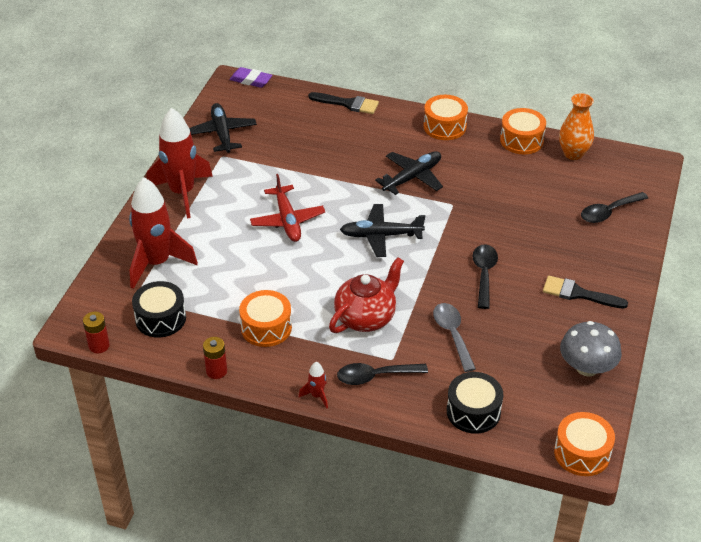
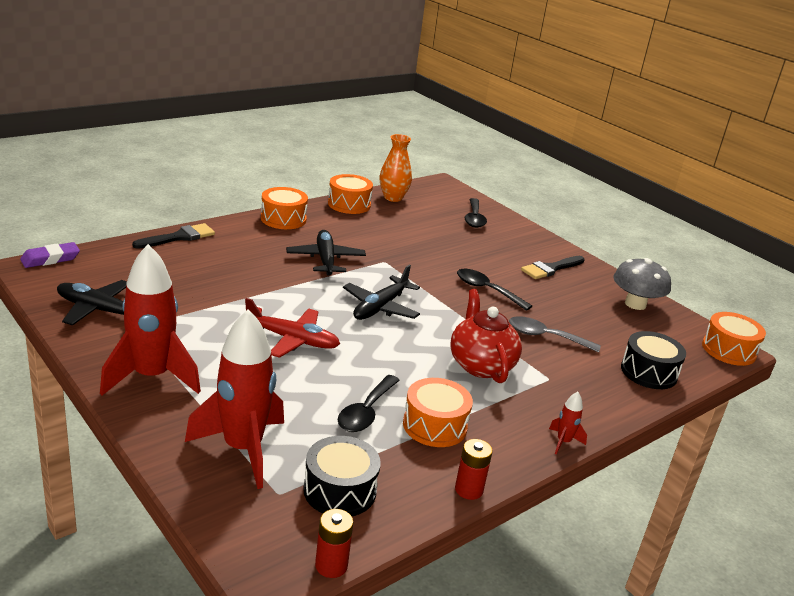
camera: 60 degrees left, 15 degrees down
black spoon [337,363,428,385] -> black spoon moved to [338,375,400,432]

